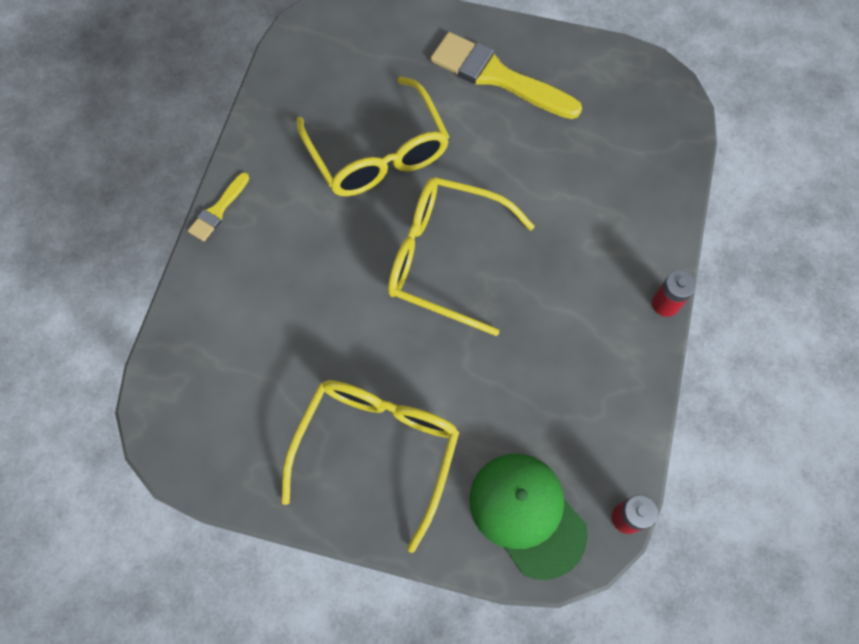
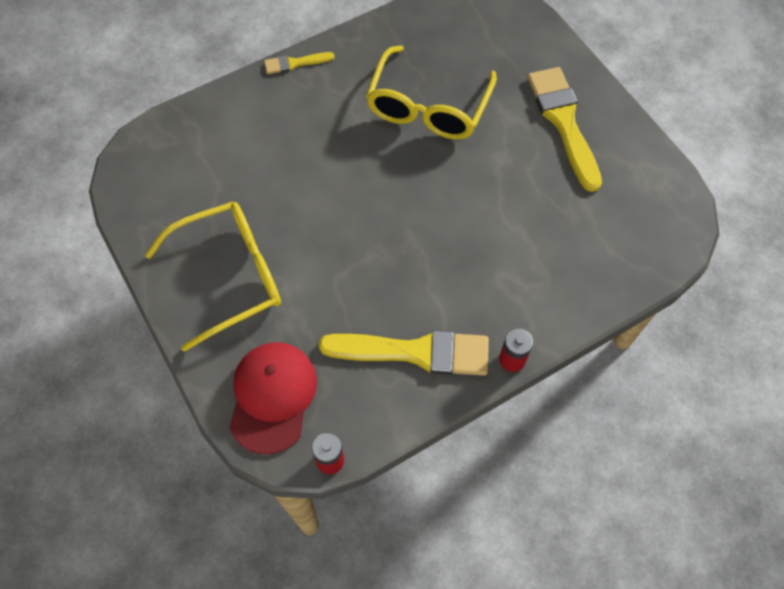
camera: 45 degrees right, 5 degrees down
yellow glasses [388,177,535,336] -> none
green cap [470,454,588,580] -> red cap [229,343,317,454]
none -> yellow brush [319,330,489,376]

